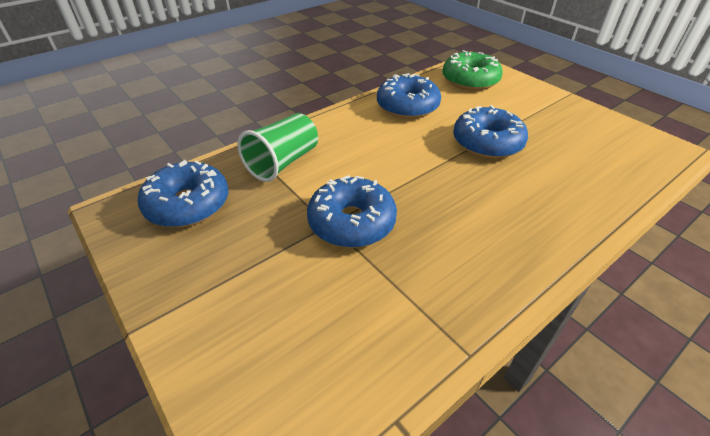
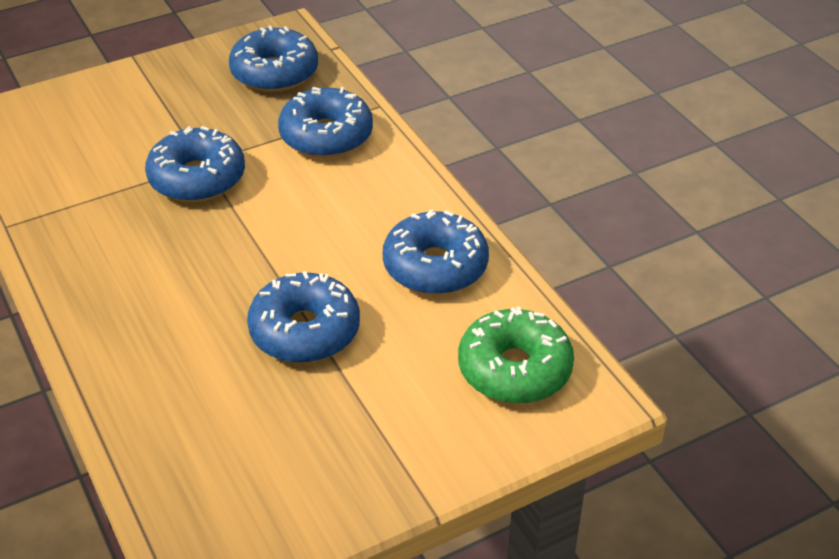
camera: 100 degrees right, 0 degrees up
green cup [237,113,318,182] -> blue donut [278,87,373,158]

